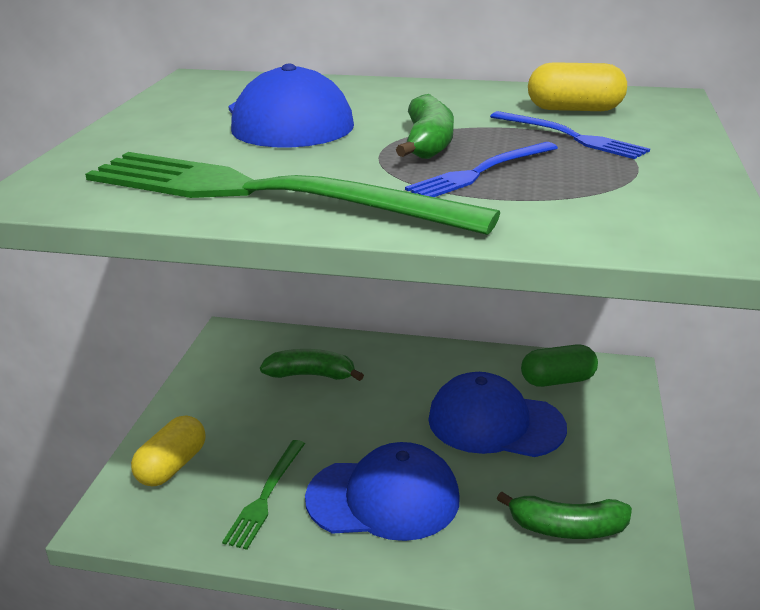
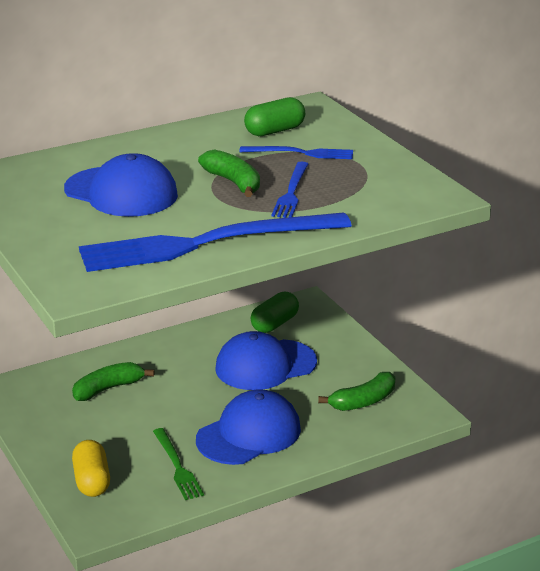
camera: 40 degrees left, 0 degrees up
green fork [85,152,500,235] -> blue fork [79,212,352,272]
yellow capsule [528,62,627,111] -> green capsule [244,97,305,136]

